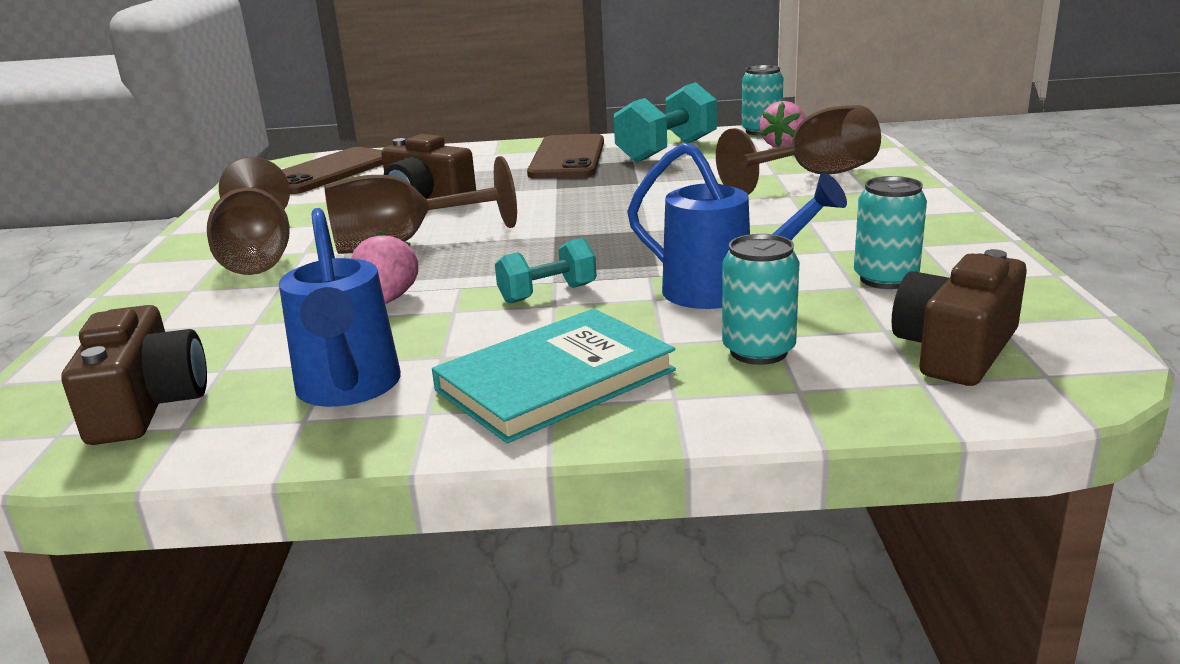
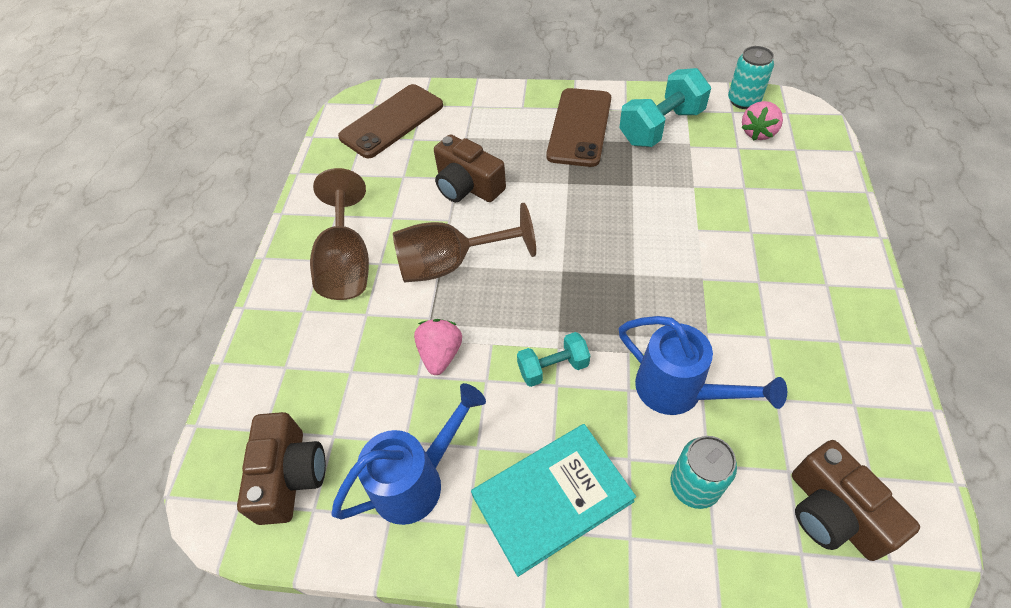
camera: 10 degrees right, 30 degrees up
blue watering can [279,208,401,407] -> blue watering can turned 120 degrees counterclockwise [331,383,486,525]
brown goblet [716,105,881,195] -> none
turquoise can [854,176,927,289] -> none
brown camera [892,249,1027,386] -> brown camera turned 75 degrees counterclockwise [792,440,920,561]

